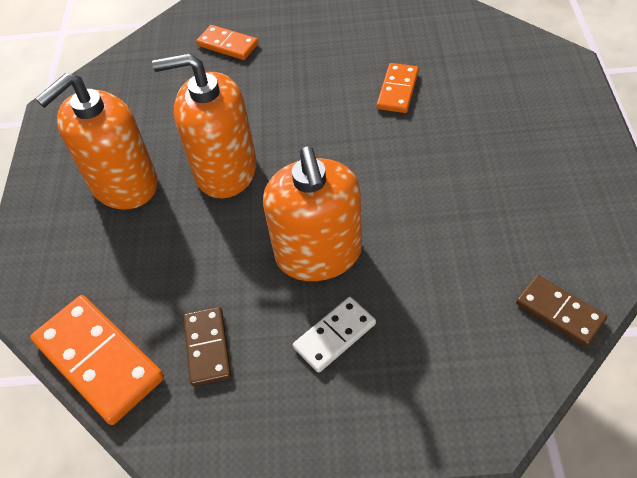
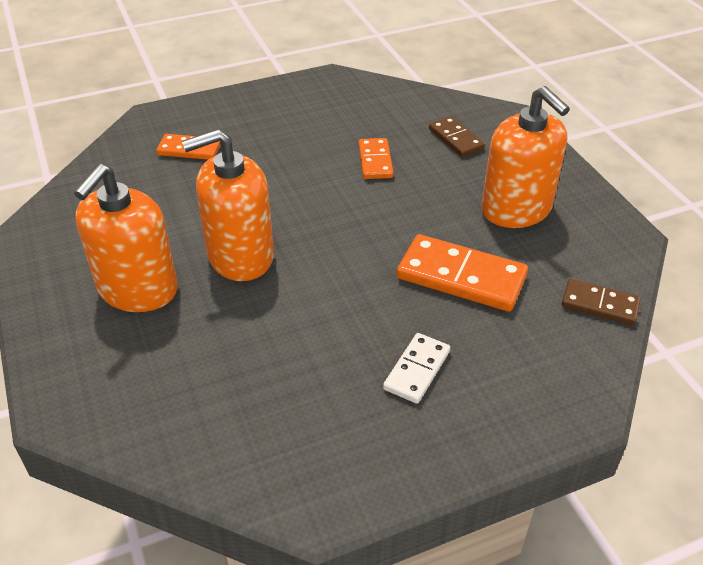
camera: 25 degrees left, 10 degrees down
orange domino [30,295,164,425] -> orange domino moved to [397,234,528,312]
brown domino [183,307,231,386] -> brown domino moved to [429,116,485,157]
orange soap dispenser [263,147,362,281] -> orange soap dispenser moved to [482,86,570,228]

